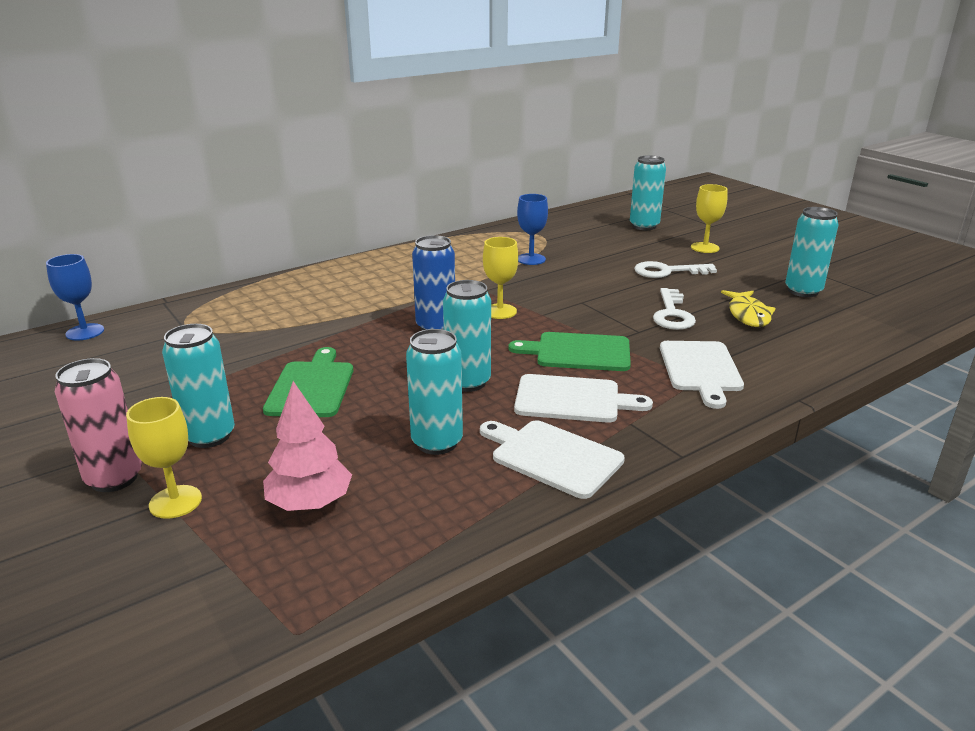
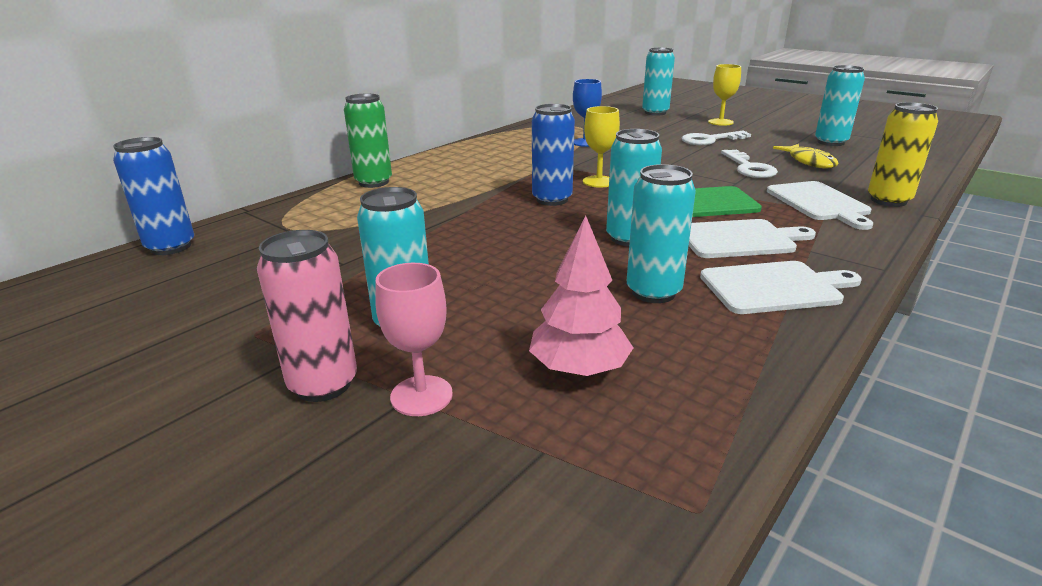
camera: 15 degrees left, 0 degrees up
blue goblet [46,254,104,341] -> blue can [113,137,194,255]
yellow goblet [126,397,202,519] -> pink goblet [375,263,453,416]
green cutting board [263,347,353,417] -> none
white cutting board [480,420,625,499] -> white cutting board turned 150 degrees clockwise [700,261,862,314]
none -> green can [344,94,392,188]
none -> yellow can [868,102,938,207]

